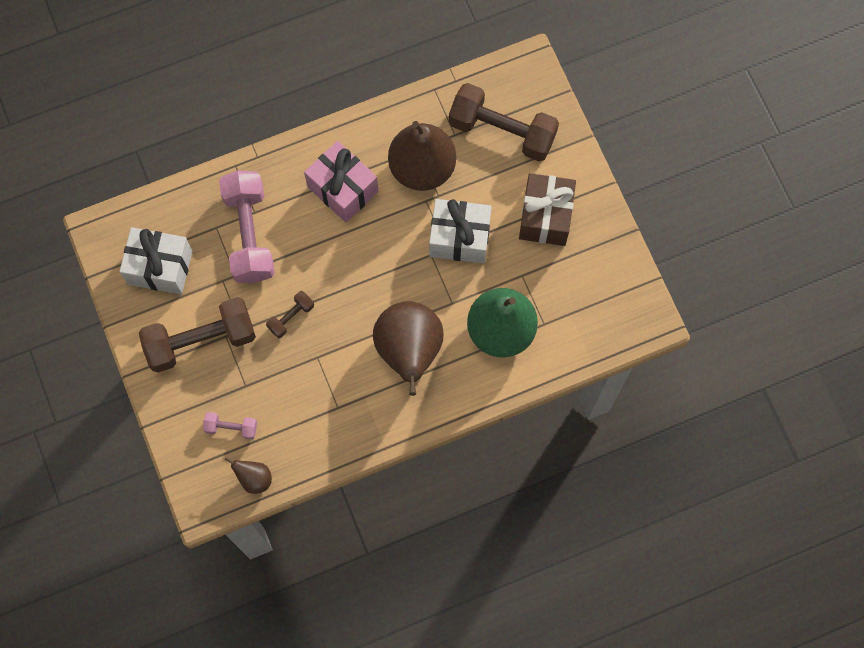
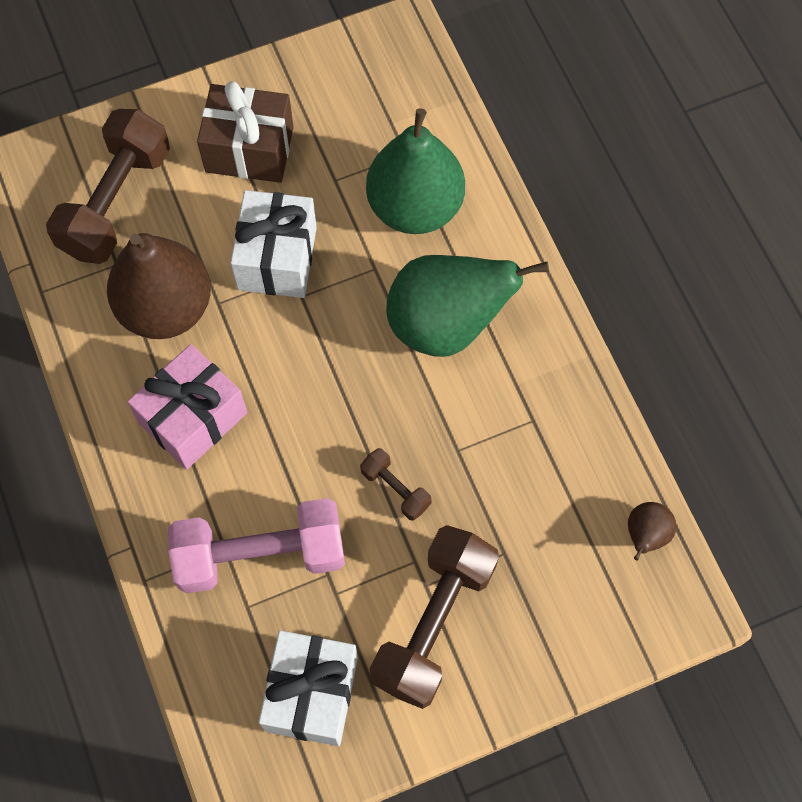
camera: 90 degrees left, 5 degrees down
brown dumbbell [139,297,256,372] -> brown dumbbell turned 45 degrees clockwise [370,525,499,709]
pink dumbbell [203,412,257,440] -> none
brown pear [373,301,444,396] -> green pear [386,255,549,357]

